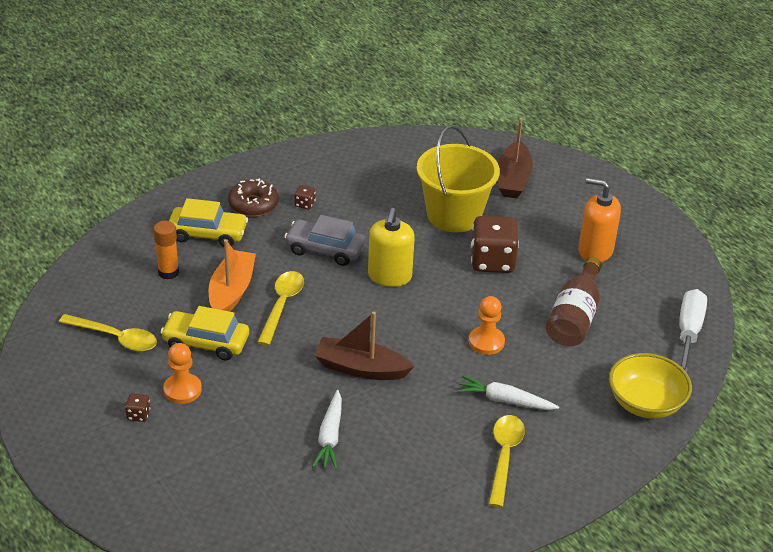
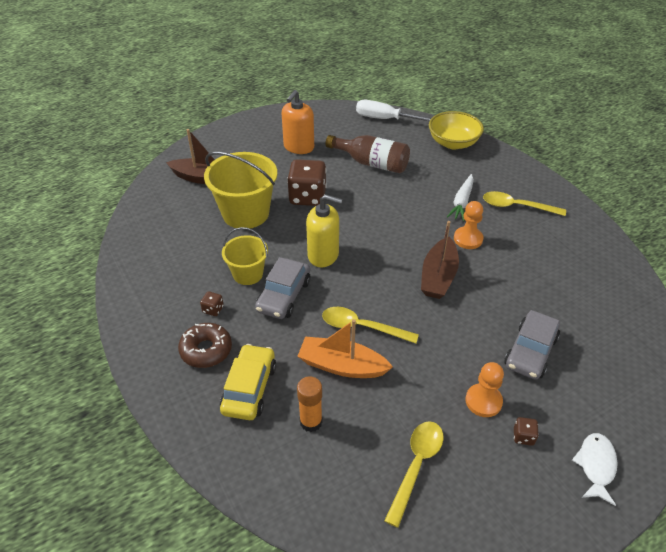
camera: 85 degrees left, 5 degrees up
yellow car [161,306,249,360] -> none
white carrot [312,390,342,470] -> none
orange pawn [469,296,505,355] -> orange pawn moved to [454,201,484,249]
none -> yellow bucket [222,227,268,285]
none -> grey car [504,310,560,380]
none -> white fish [572,433,618,506]

